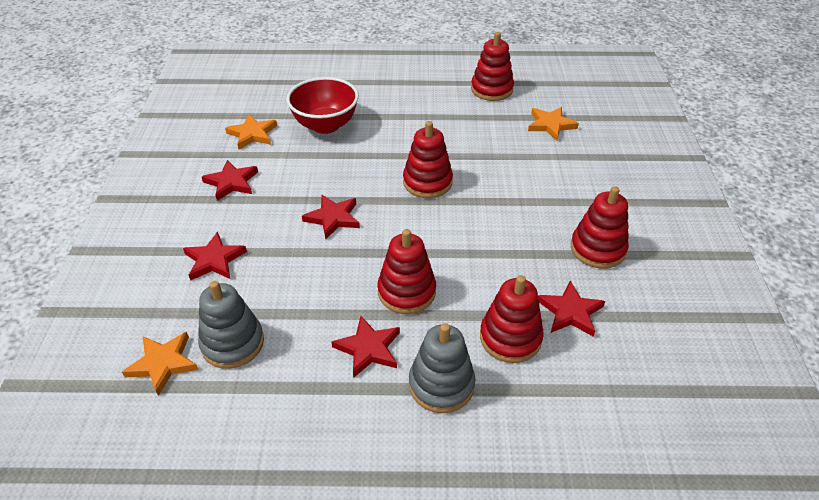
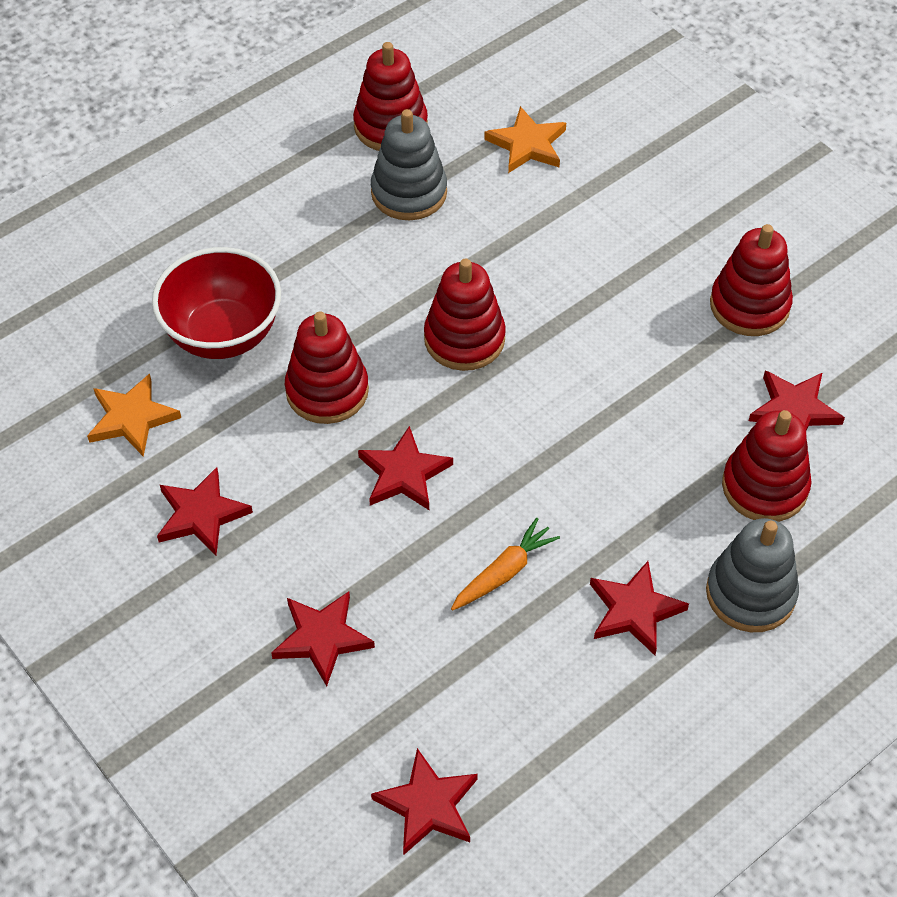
camera: 40 degrees left, 10 degrees up
orange star [122,332,199,396] -> red star [371,748,478,855]
grey stacking toy [198,281,264,369] -> grey stacking toy moved to [371,109,447,220]
red stacking toy [377,229,436,314] -> red stacking toy moved to [285,312,369,424]
none -> orange carrot [451,518,560,611]

